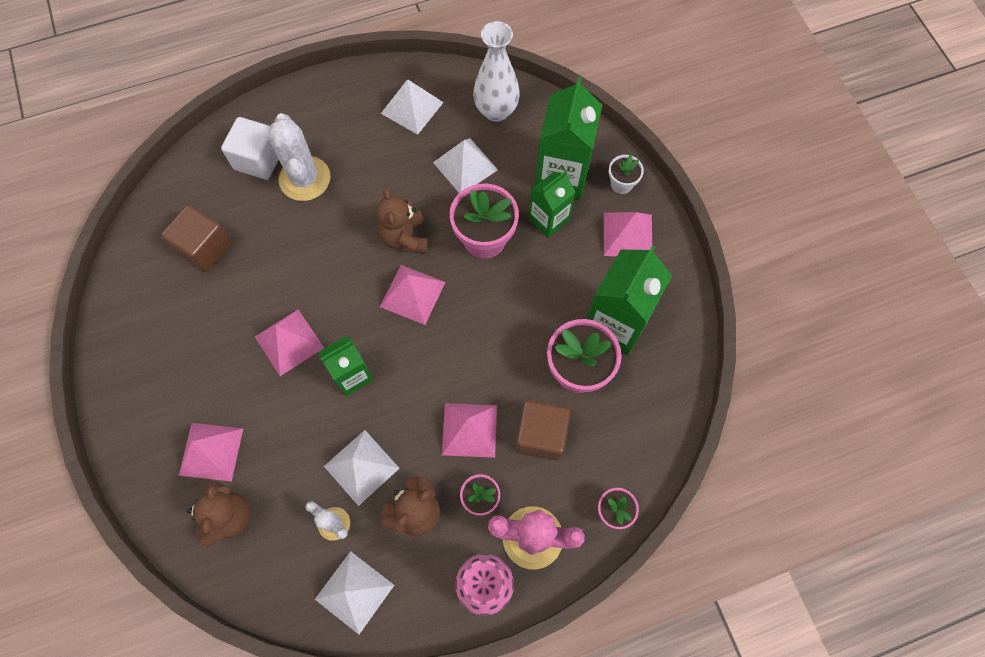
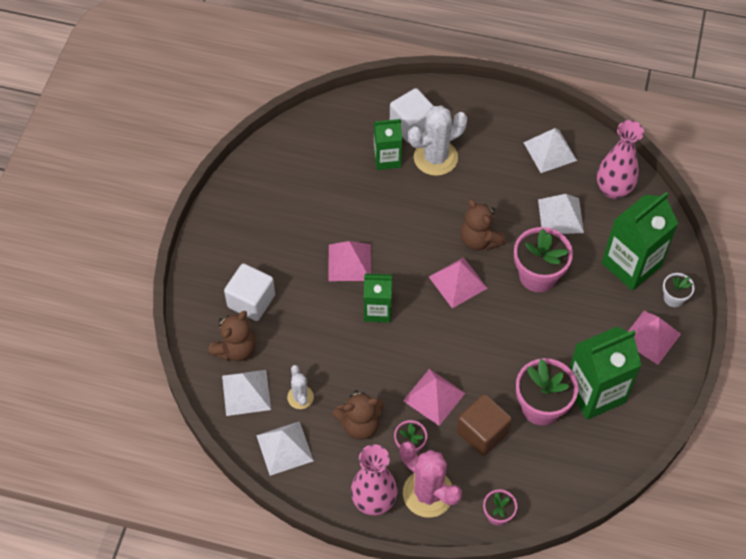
camera: 35 degrees right, 10 degrees down
brown cube [161,205,232,272] -> none
pink pyramid [179,423,244,482] -> white cube [224,263,275,321]
white cactus [268,113,331,201] -> white cactus turned 45 degrees clockwise [408,105,467,176]
white pyramid [324,430,400,506] -> white pyramid moved to [222,370,271,416]
brown teddy bear [376,187,428,253] -> brown teddy bear turned 60 degrees counterclockwise [460,199,506,250]
white vase [473,21,520,122] -> pink vase [597,120,644,199]
green carton [529,170,575,238] -> green carton moved to [374,119,402,170]

